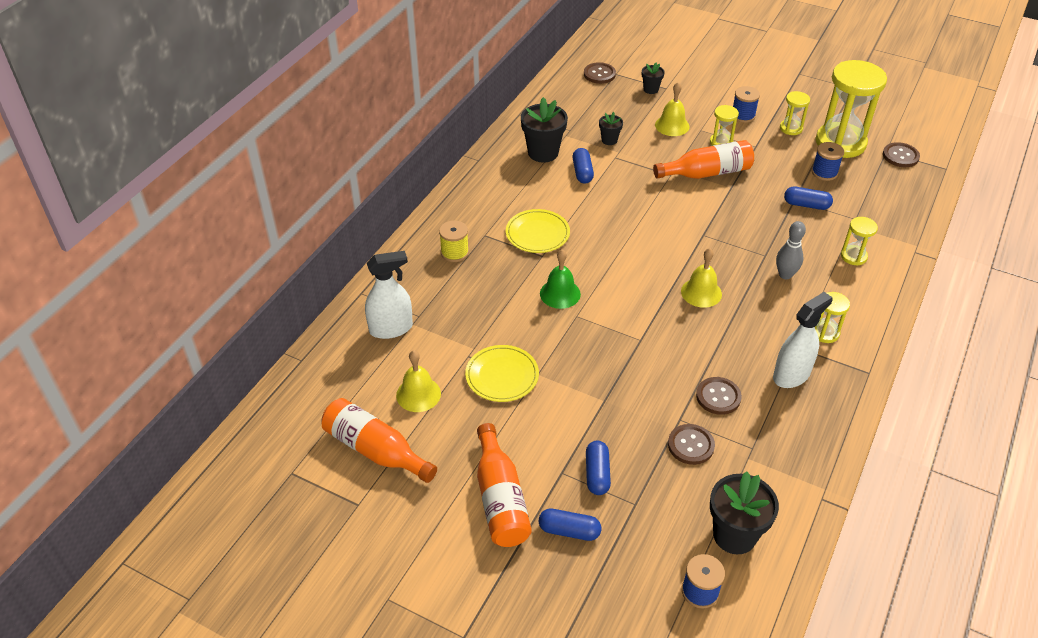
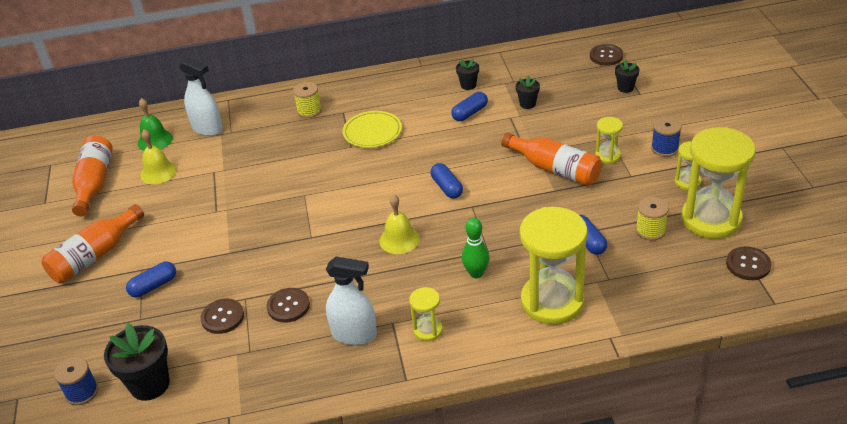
camera: 55 degrees right, 5 degrees down
yellow plate [465,345,539,402] -> none
black flower pot [521,97,568,163] -> black flower pot [456,59,479,90], size x0.53
blue capsule [539,508,601,541] -> blue capsule moved to [431,163,463,199]
green bell [540,249,581,309] -> green bell moved to [138,98,173,151]
yellow bell [655,82,689,136] -> none
grey bowling pin [776,221,806,279] -> green bowling pin [462,218,490,278]
blue spool [812,142,844,181] -> yellow spool [636,197,669,240]
yellow hourglass [841,217,878,266] -> yellow hourglass [520,207,588,325], size x2.15

